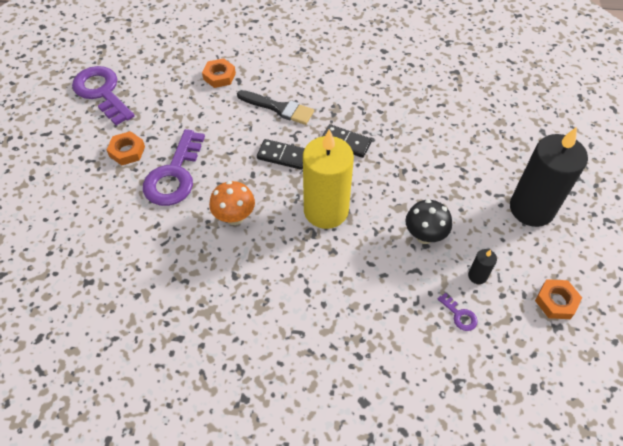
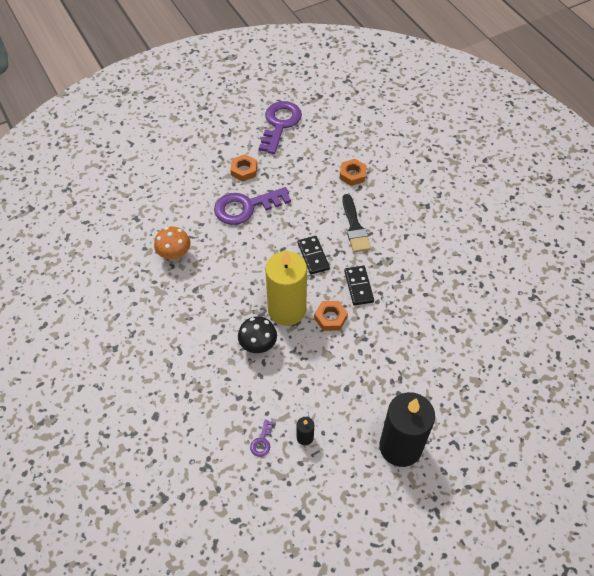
camera: 55 degrees right, 0 degrees up
orange mushroom [209,181,255,225] -> orange mushroom moved to [154,227,191,262]
black mushroom [405,199,452,244] -> black mushroom moved to [238,316,277,353]
orange nut [535,279,582,319] -> orange nut moved to [314,301,348,331]

